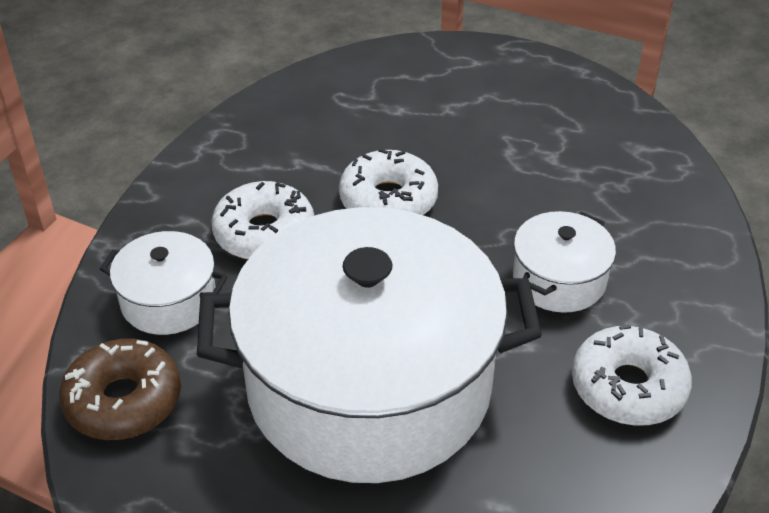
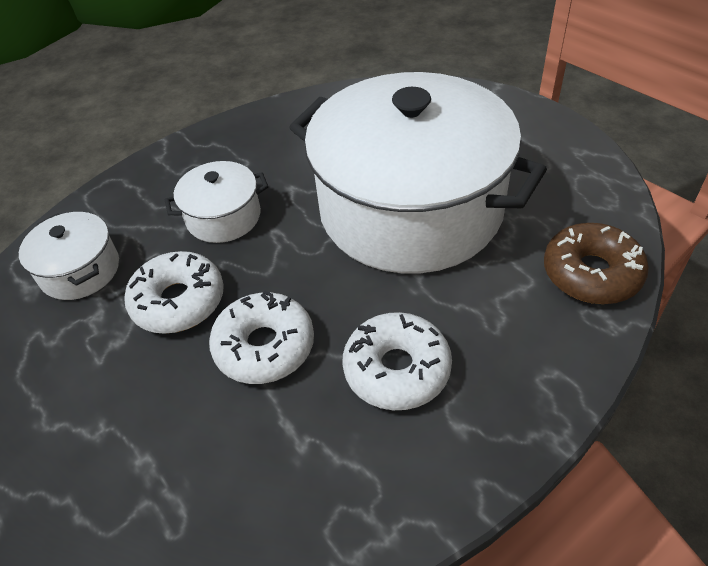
camera: 140 degrees left, 5 degrees up
white pot [100,231,227,335] -> white pot moved to [19,212,119,300]
white donut [572,324,692,426] -> white donut moved to [124,251,224,334]

